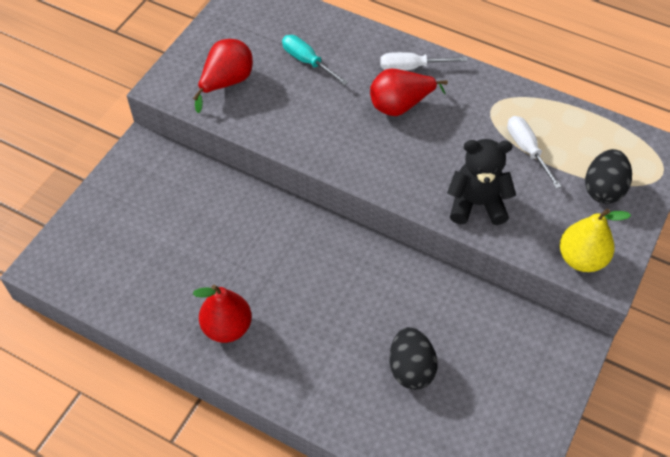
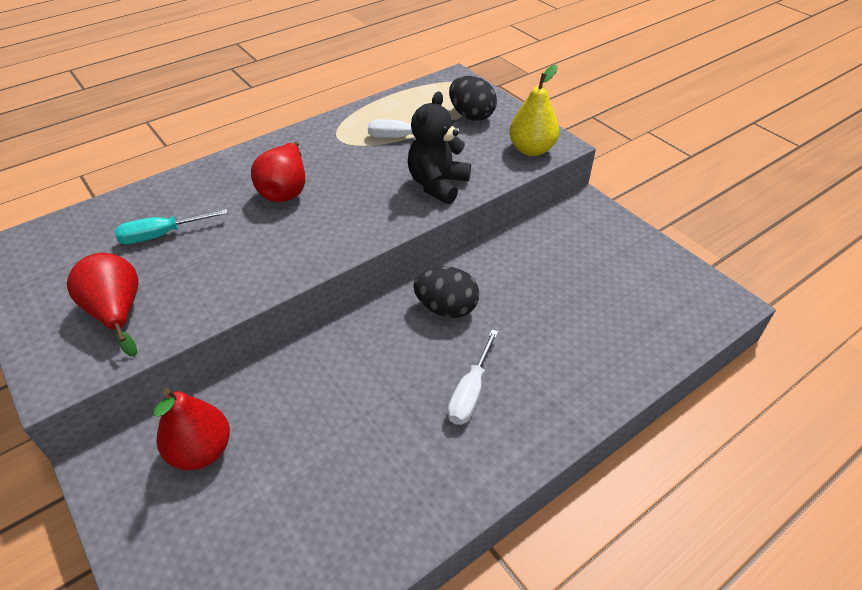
camera: 65 degrees left, 10 degrees down
red pear [193,284,252,343] -> red pear moved to [154,388,230,470]
white screwdriver [380,52,467,71] -> white screwdriver moved to [448,329,499,425]
black egg [390,327,438,390] -> black egg moved to [413,267,480,318]

